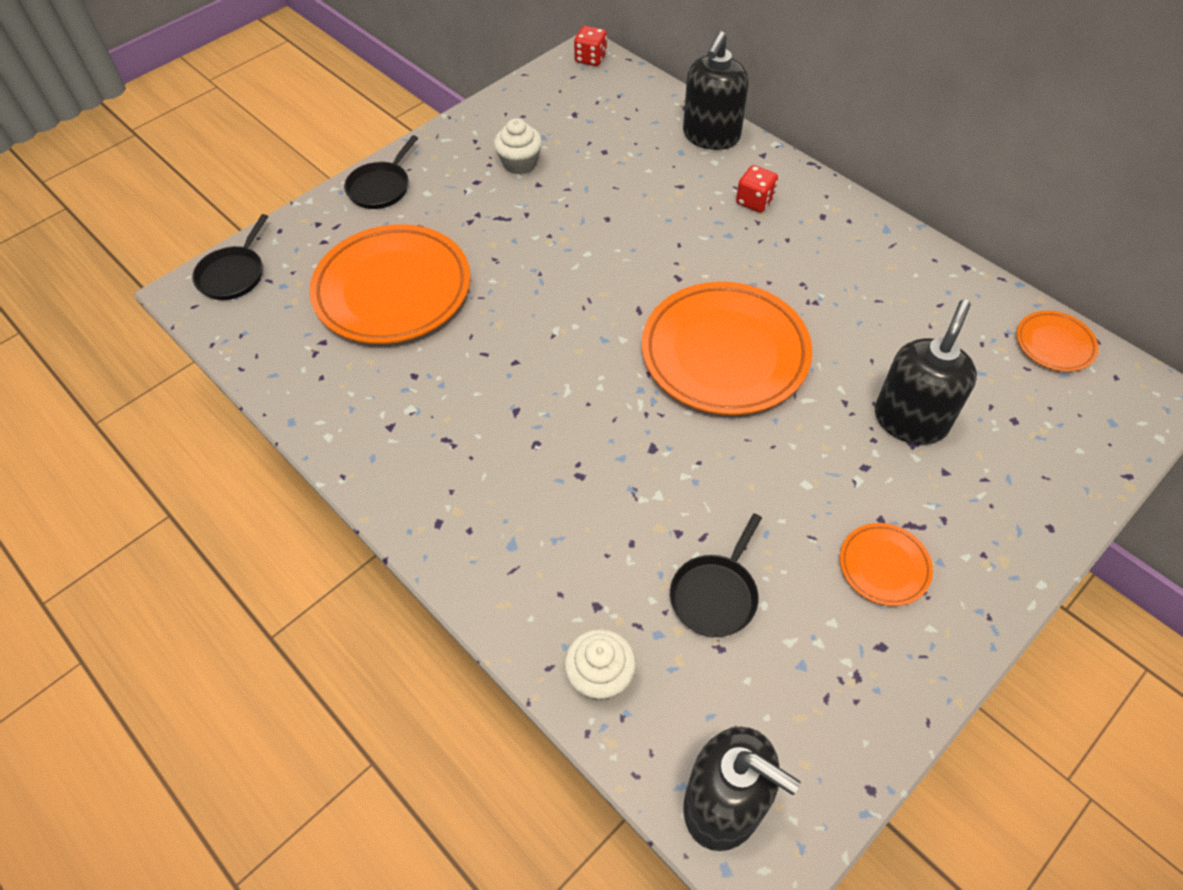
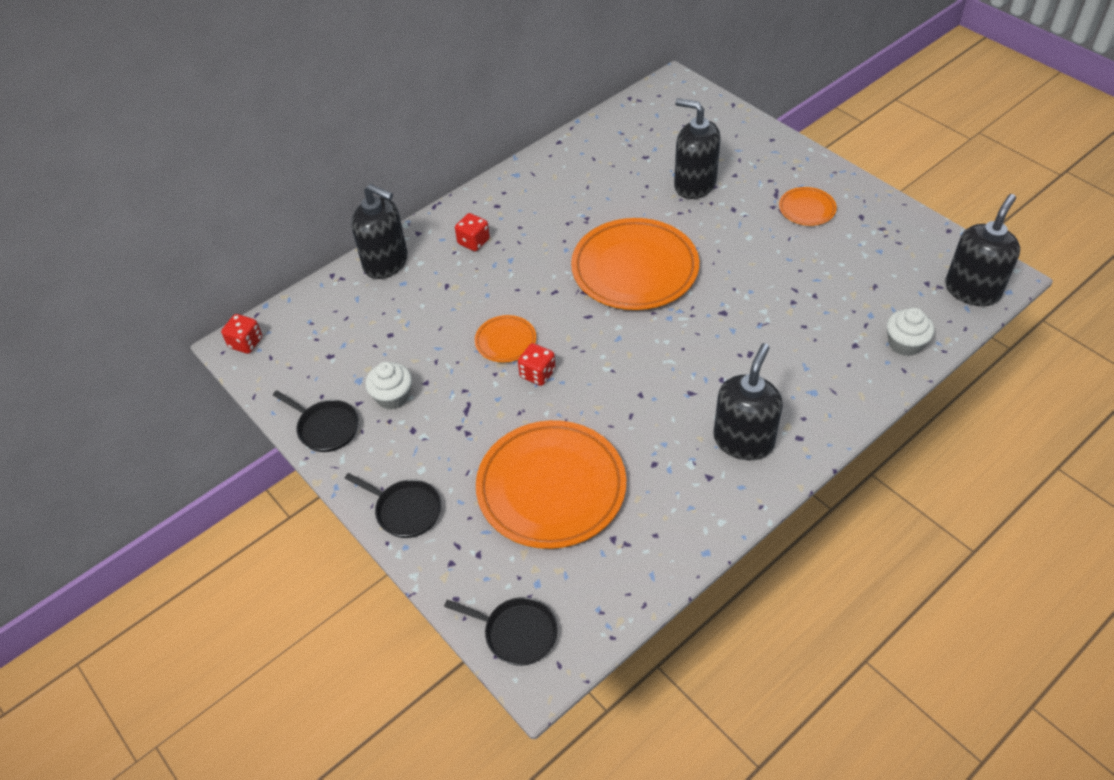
camera: 85 degrees left, 5 degrees down
black pan [670,513,762,637] -> black pan moved to [273,390,359,452]
orange plate [1017,311,1099,372] -> orange plate moved to [475,315,536,362]
none -> red dice [518,343,556,386]
none -> black soap dispenser [713,343,783,460]

